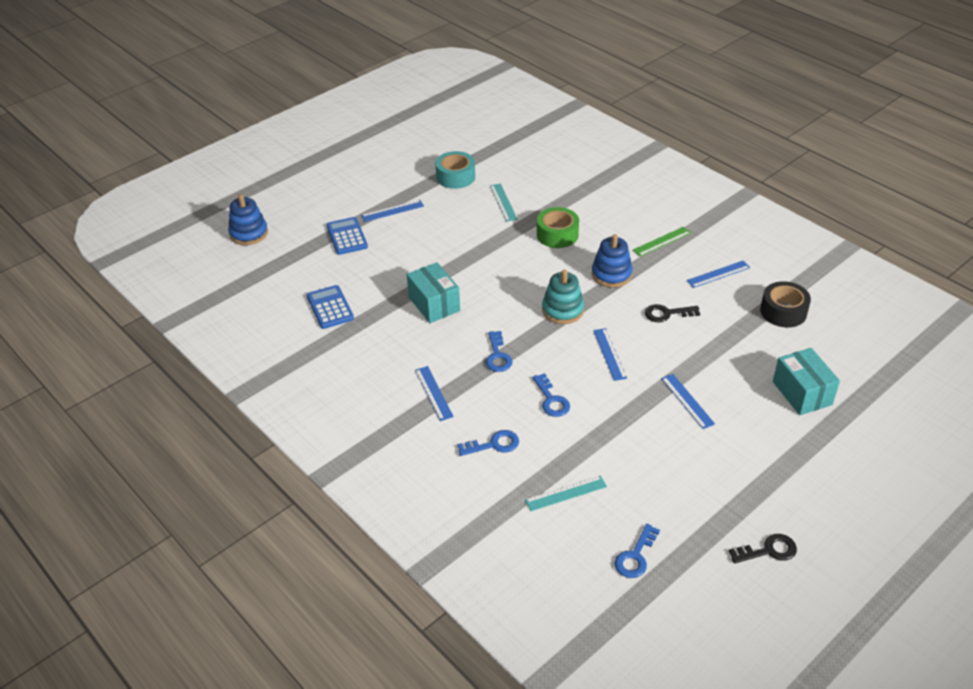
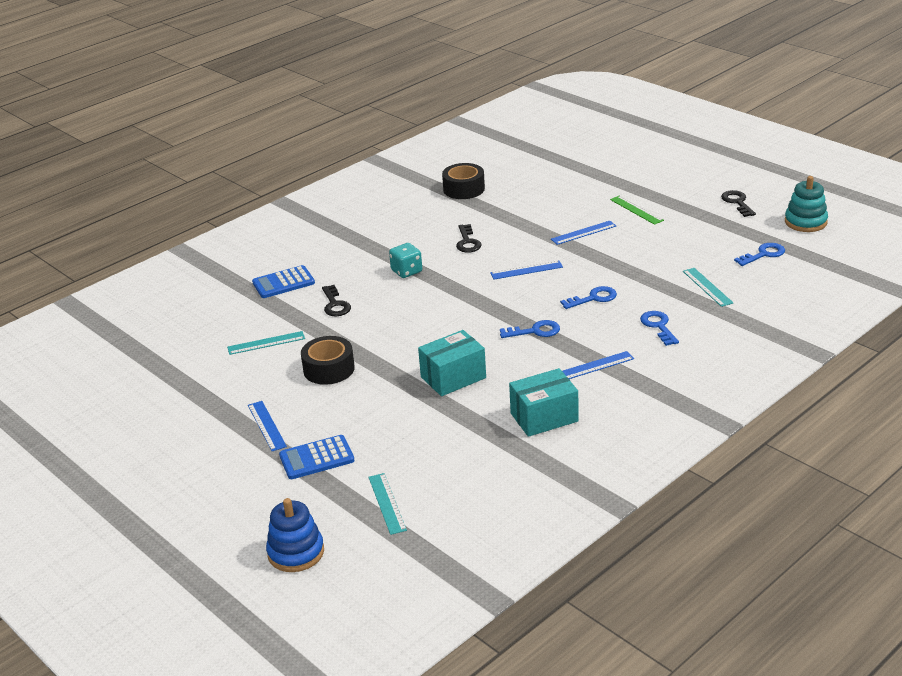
camera: 90 degrees left, 10 degrees down
blue calculator [307,285,354,329] -> blue calculator moved to [252,265,315,298]
turquoise tape [436,151,475,189] -> none
green tape [537,207,579,248] -> black key [322,285,351,316]
turquoise stacking toy [542,270,584,324] -> turquoise stacking toy moved to [785,176,828,232]
blue stacking toy [591,234,633,287] -> turquoise dice [389,243,422,278]
blue key [615,524,660,578] -> blue key turned 60 degrees counterclockwise [734,243,785,266]
green ruler [633,227,691,257] -> green ruler moved to [610,195,664,225]
blue ruler [687,261,750,288] -> none
turquoise box [773,348,840,415] -> turquoise box moved to [509,368,579,437]
none -> black tape [301,336,355,385]
none -> turquoise ruler [368,473,407,535]

